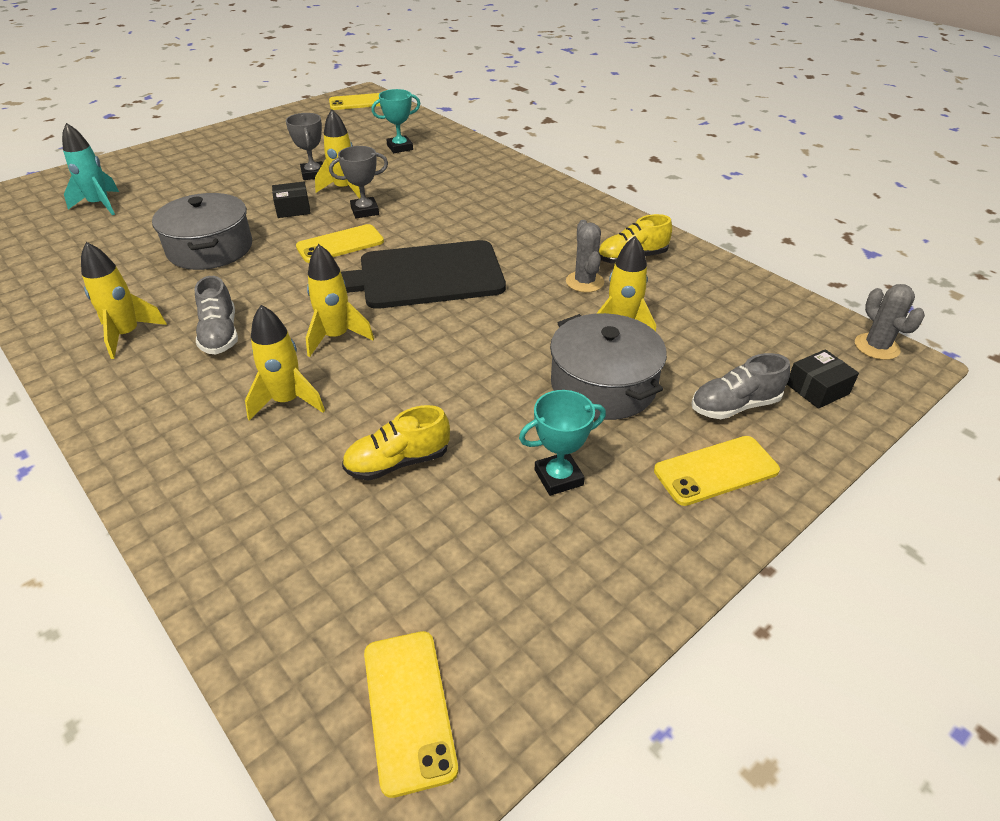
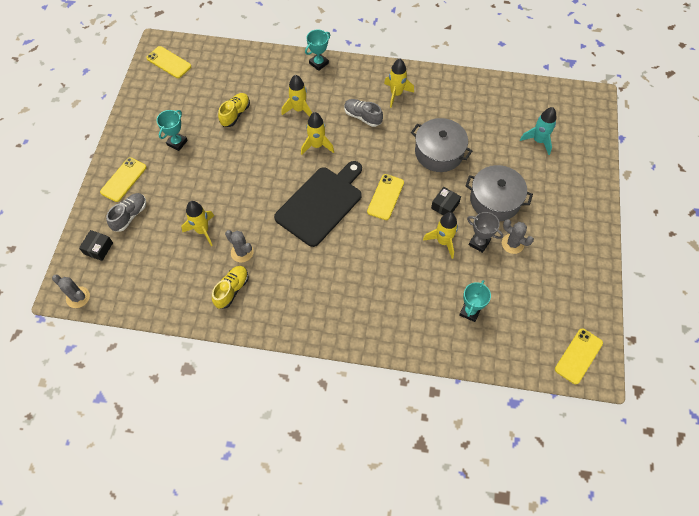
camera: 140 degrees right, 20 degrees up
grey trophy [329,146,388,218] -> none
grey pot [550,313,667,420] -> grey pot moved to [466,165,533,222]
none -> turquoise trophy [305,30,330,71]
none -> grey cactus [502,219,534,254]

